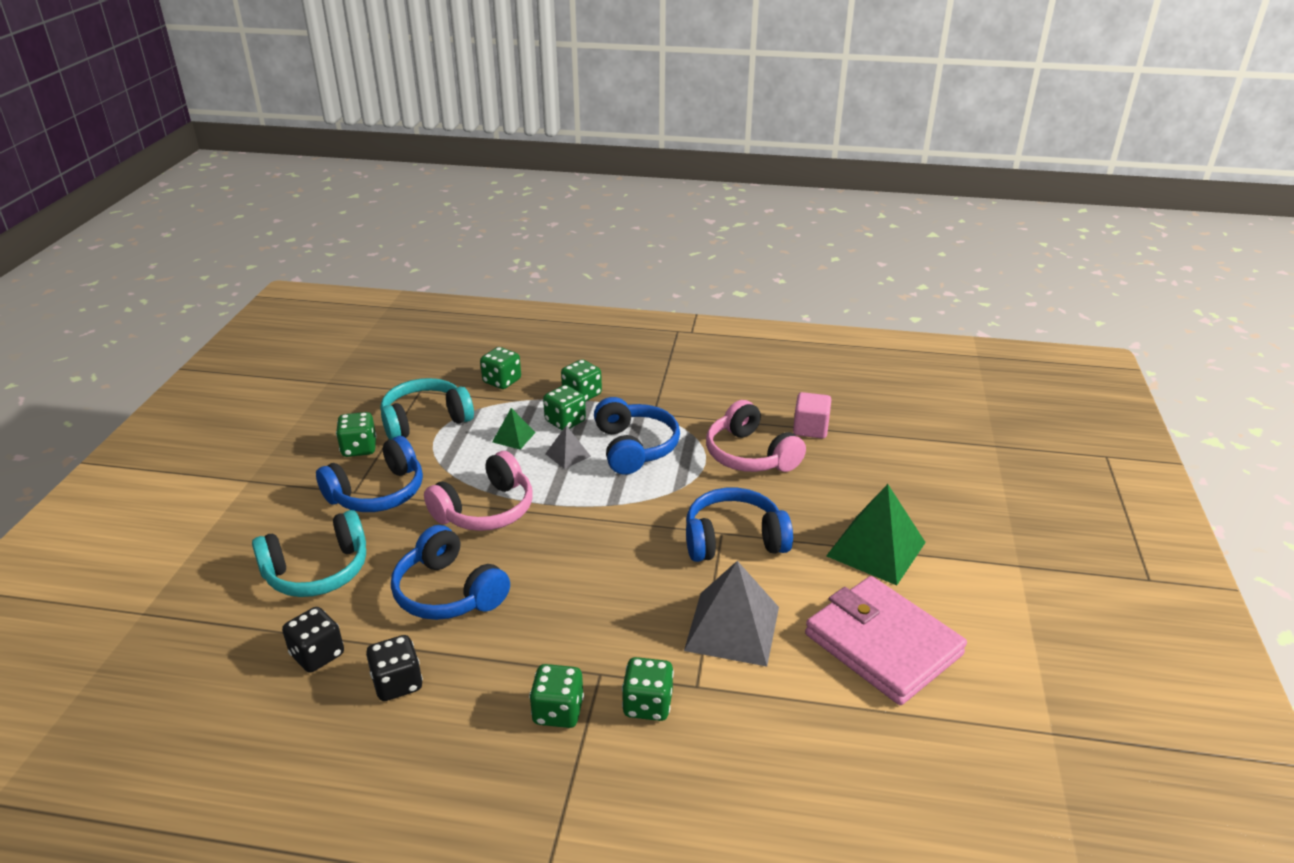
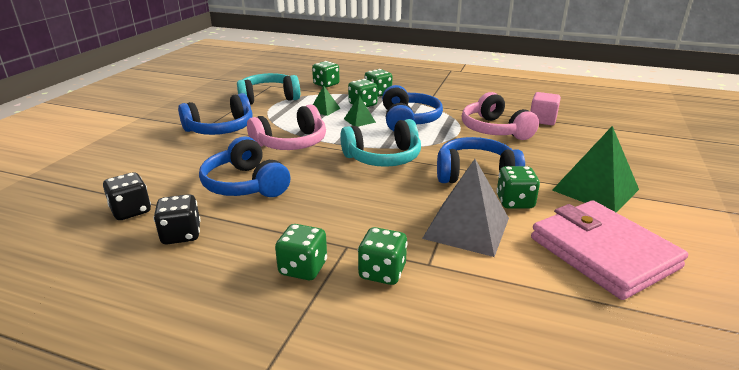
camera: 10 degrees right, 5 degrees down
turquoise headphones [252,510,366,597] -> turquoise headphones moved to [340,119,421,167]
green dice [336,412,377,457] -> green dice moved to [496,166,540,209]
grey pyramid [545,425,591,469] -> green pyramid [344,96,376,127]

